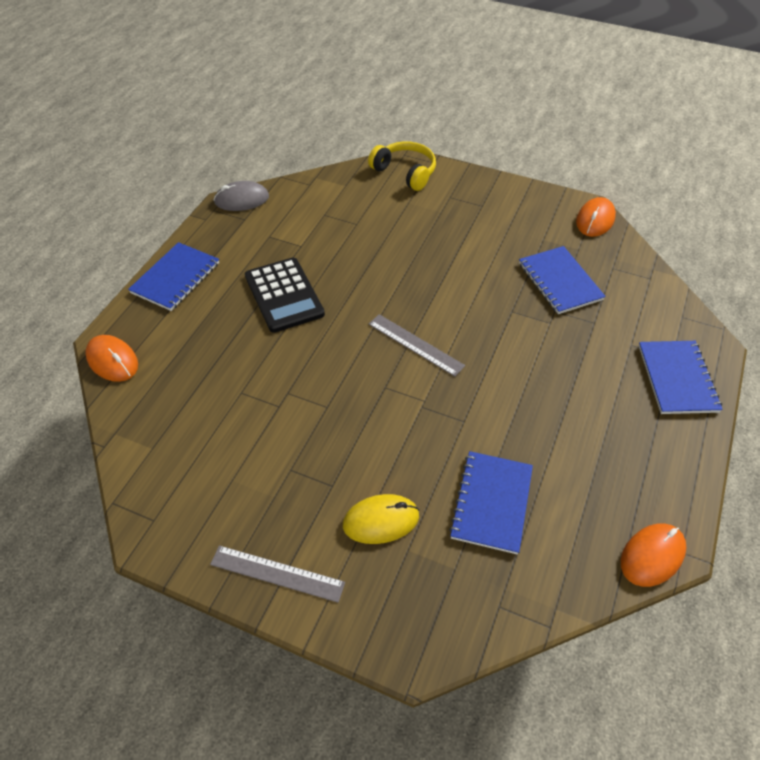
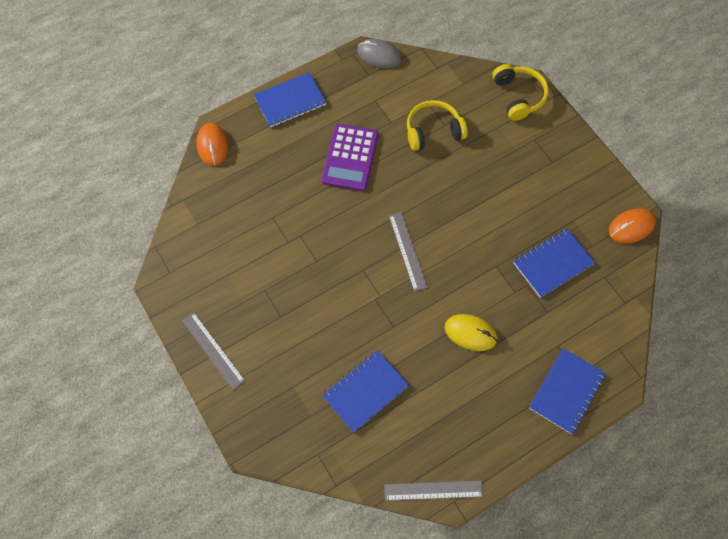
camera: 35 degrees right, 15 degrees up
black calculator [245,258,325,333] -> purple calculator [321,124,378,191]
yellow mouse [343,494,419,544] -> yellow mouse moved to [445,314,498,351]
blue notebook [519,246,606,314] -> blue notebook turned 45 degrees clockwise [513,229,595,298]
orange mouse [621,523,686,587] -> grey ruler [384,480,483,501]
none -> yellow headphones [407,100,468,151]

